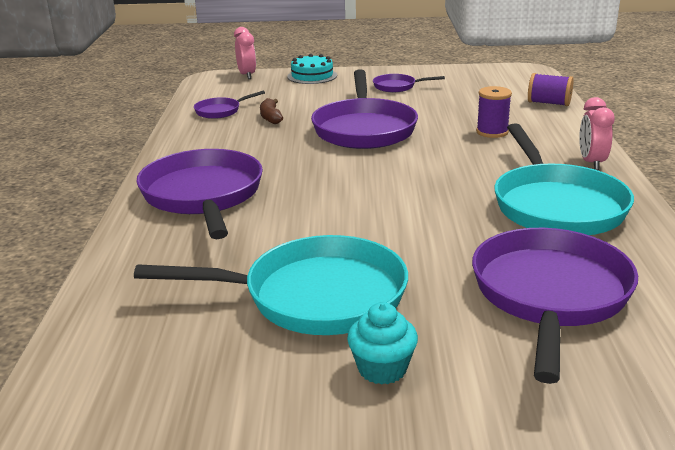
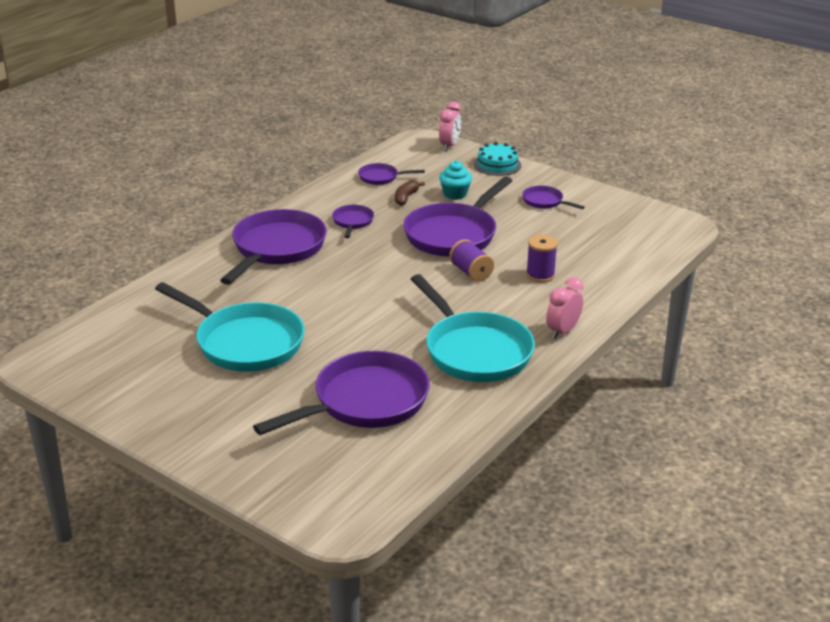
camera: 35 degrees right, 5 degrees up
turquoise cupcake [347,302,418,385] -> turquoise cupcake moved to [439,161,472,200]
turquoise pan [494,123,634,235] -> turquoise pan turned 60 degrees counterclockwise [411,274,535,382]
purple spool [528,73,574,106] -> purple spool moved to [449,239,494,282]
none -> purple pan [332,205,374,238]

